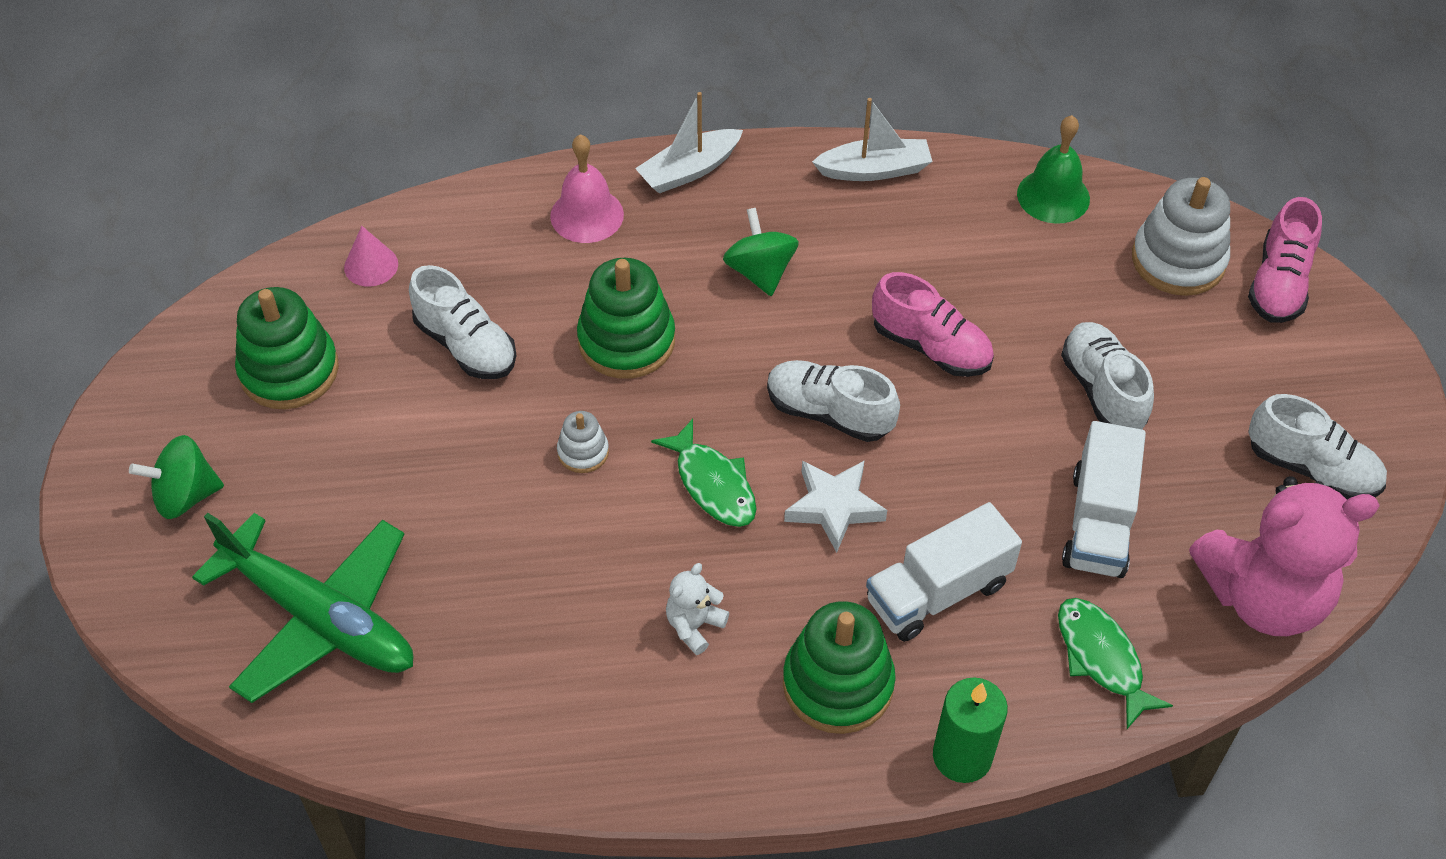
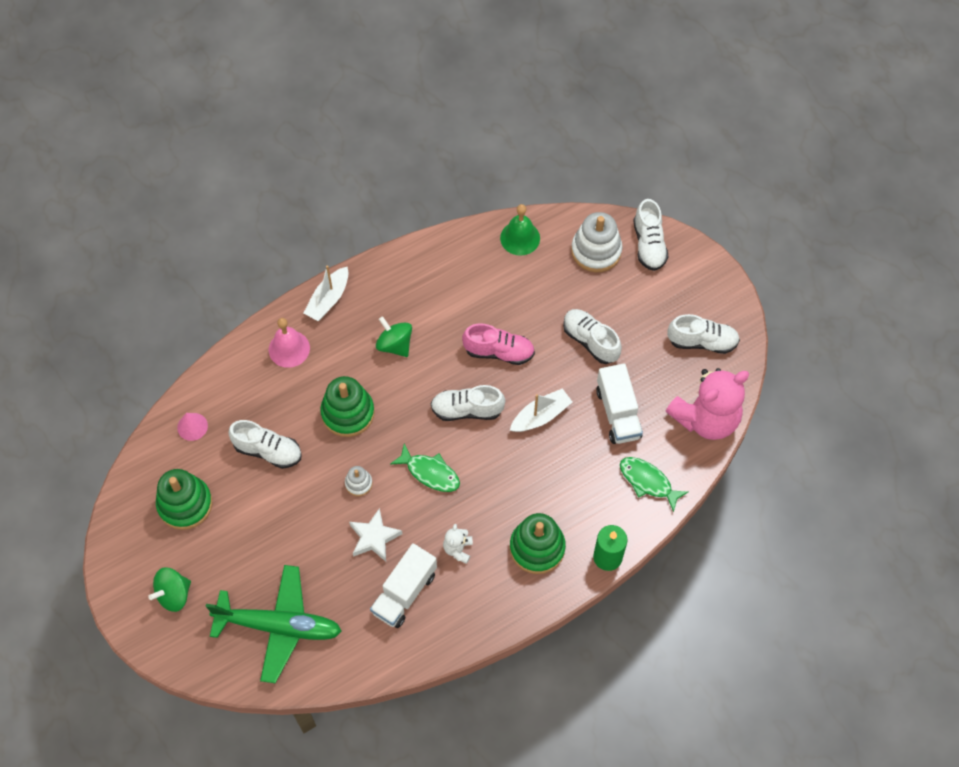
camera: 25 degrees left, 10 degrees up
white star [784,460,887,553] -> white star moved to [349,508,402,562]
white boat [812,98,933,181] -> white boat moved to [510,388,572,432]
white truck [866,502,1022,642] -> white truck moved to [370,543,437,628]
pink shoe [1248,197,1322,323] -> white shoe [633,199,669,271]

